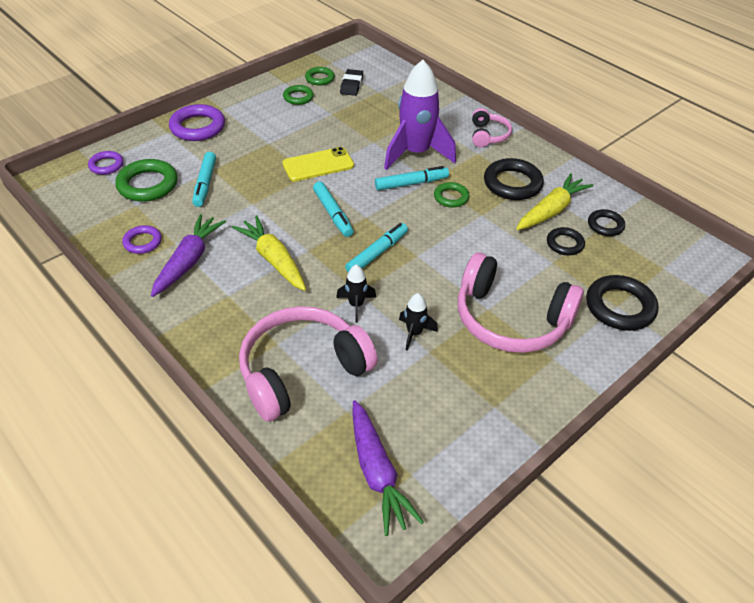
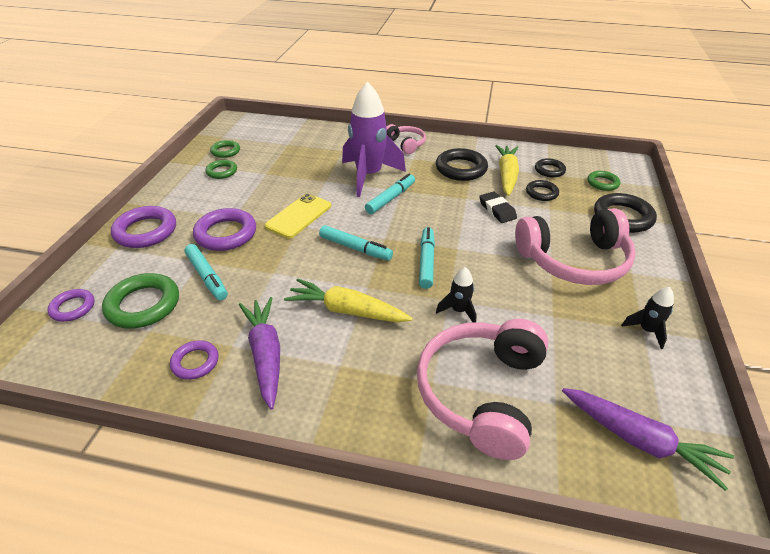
camera: 35 degrees left, 5 degrees down
black eraser [340,69,363,96] -> black eraser moved to [479,191,517,223]
black rocket [399,293,438,351] -> black rocket moved to [621,287,674,349]
green ring [434,182,469,208] -> green ring moved to [587,171,620,191]
none -> purple ring [193,208,256,251]

